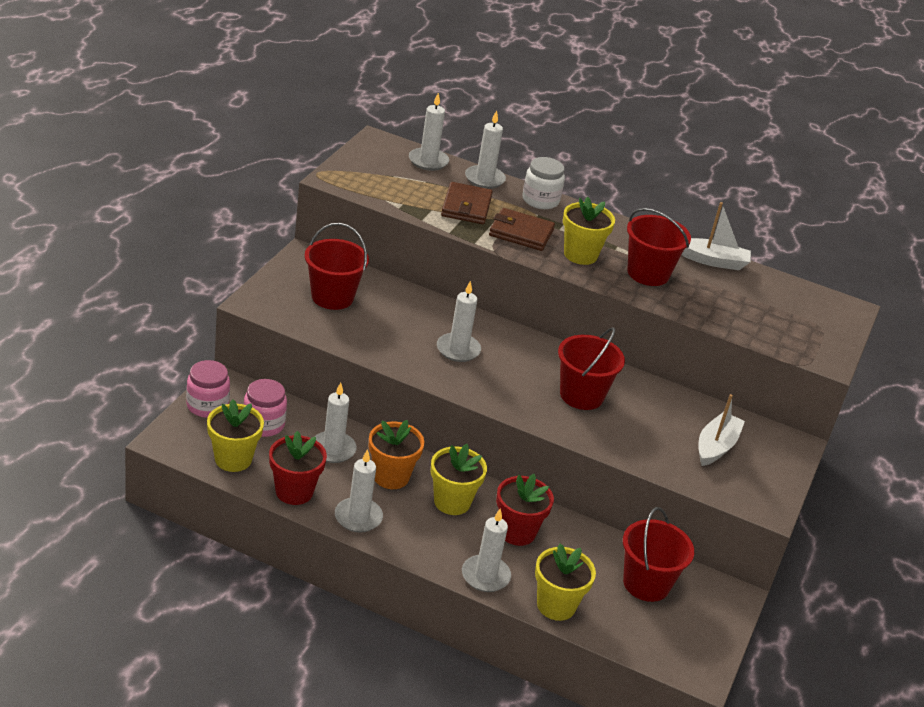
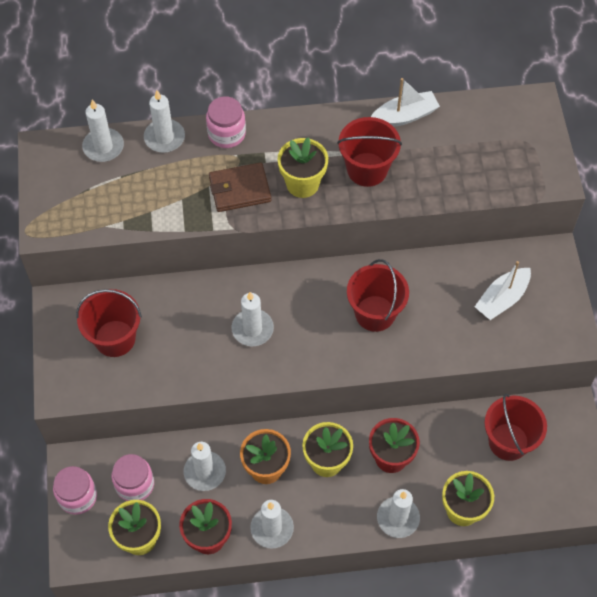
camera: 25 degrees left, 25 degrees up
brown wallet [441,182,493,224] -> none
white jar [522,157,565,209] -> pink jar [206,96,246,148]
white boat [698,394,745,466] -> white boat turned 135 degrees counterclockwise [474,261,531,320]

